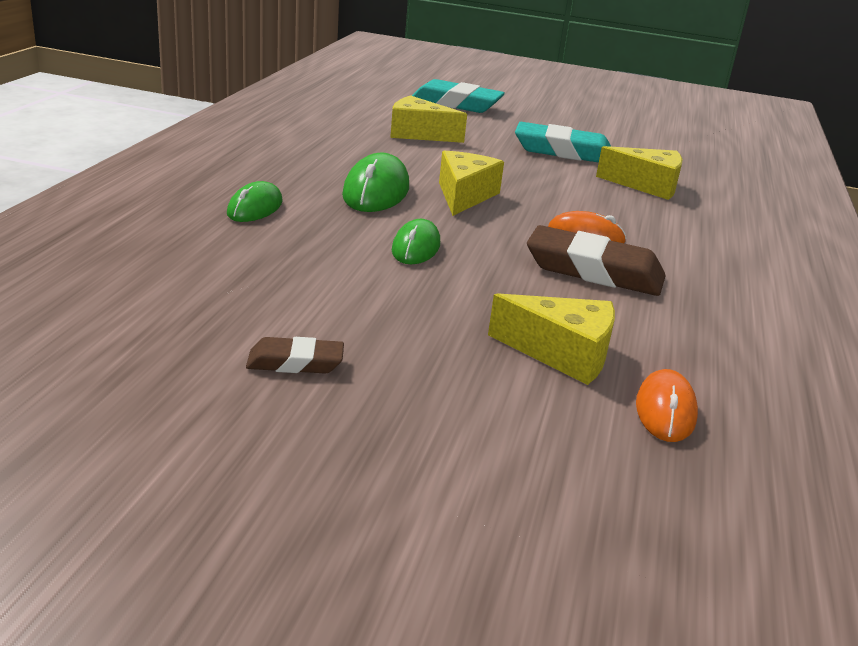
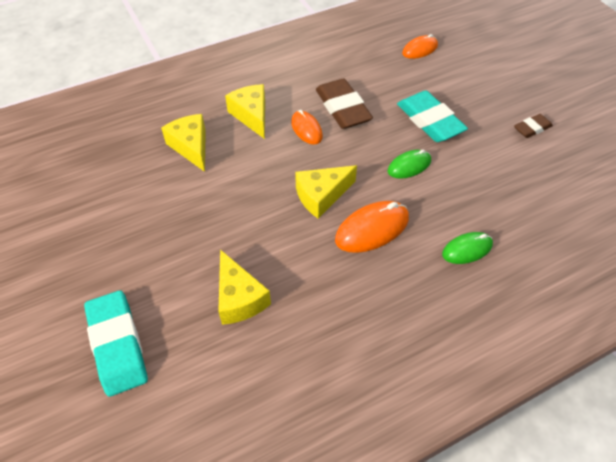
camera: 130 degrees left, 25 degrees up
brown eraser [246,337,344,374] -> brown eraser turned 75 degrees counterclockwise [514,114,553,138]
green mouse [342,152,409,212] -> orange mouse [335,201,409,253]
yellow cheese [488,293,615,385] -> yellow cheese moved to [225,84,265,139]
turquoise eraser [515,122,611,163] -> turquoise eraser moved to [397,90,468,142]

